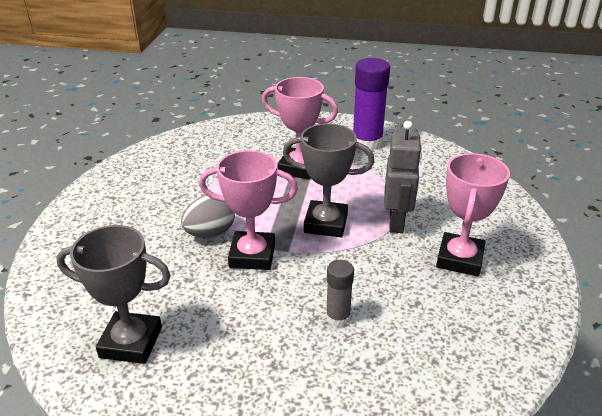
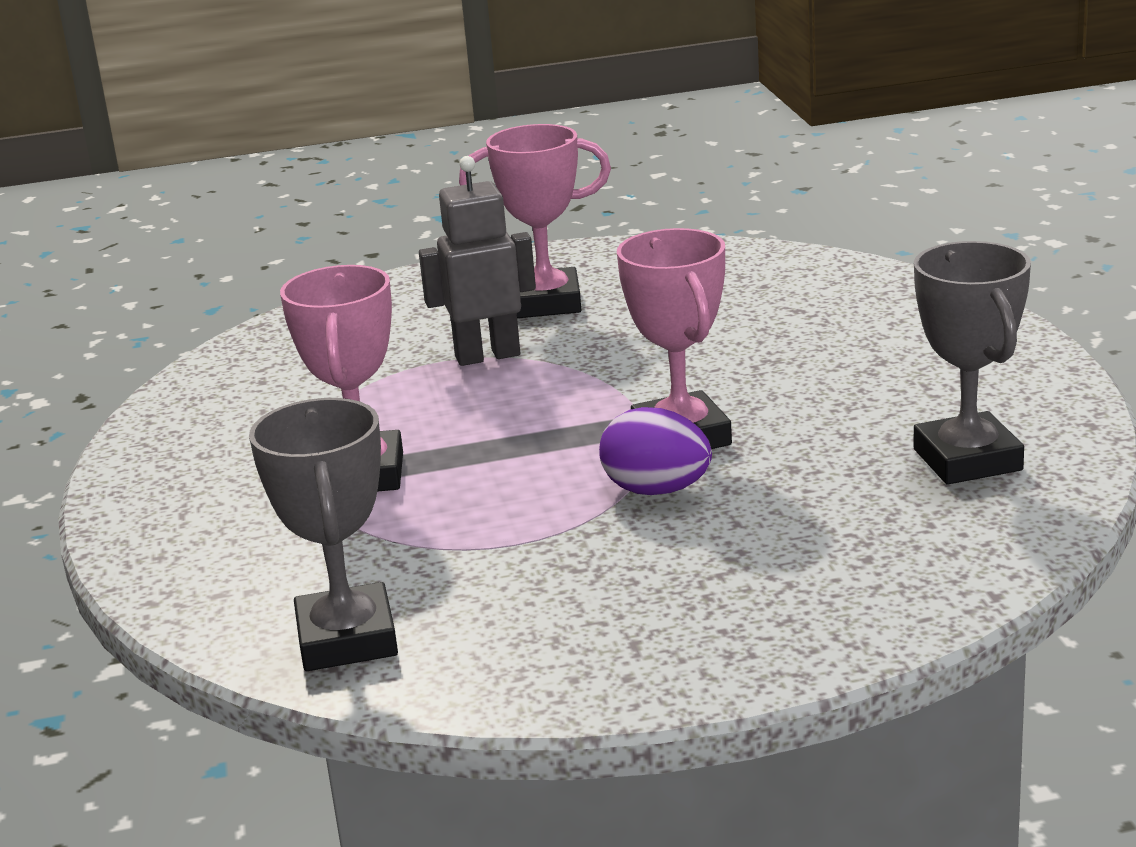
camera: 110 degrees left, 10 degrees down
grey egg [181,195,235,238] -> purple egg [599,407,712,495]
grey trophy [283,123,375,237] -> grey trophy moved to [249,398,398,671]
grey glue stick [326,260,354,327] -> none
purple glue stick [353,58,390,151] -> none

